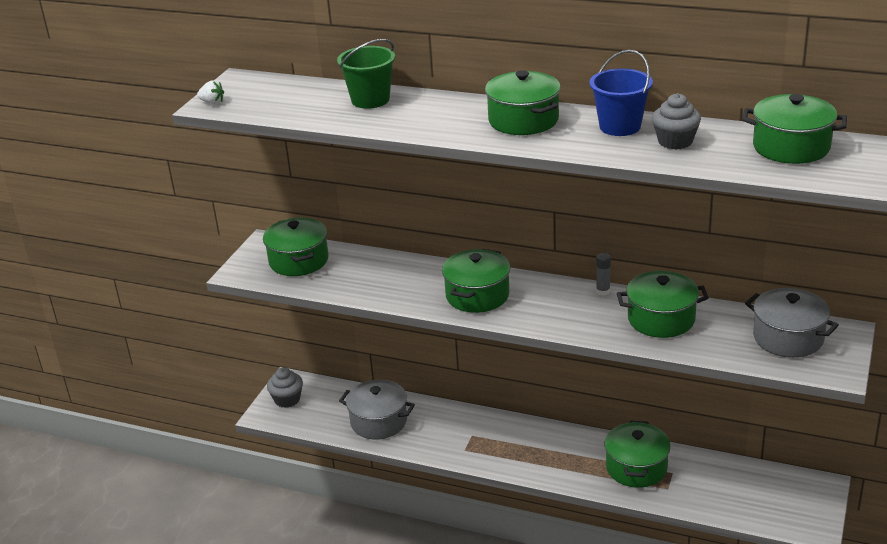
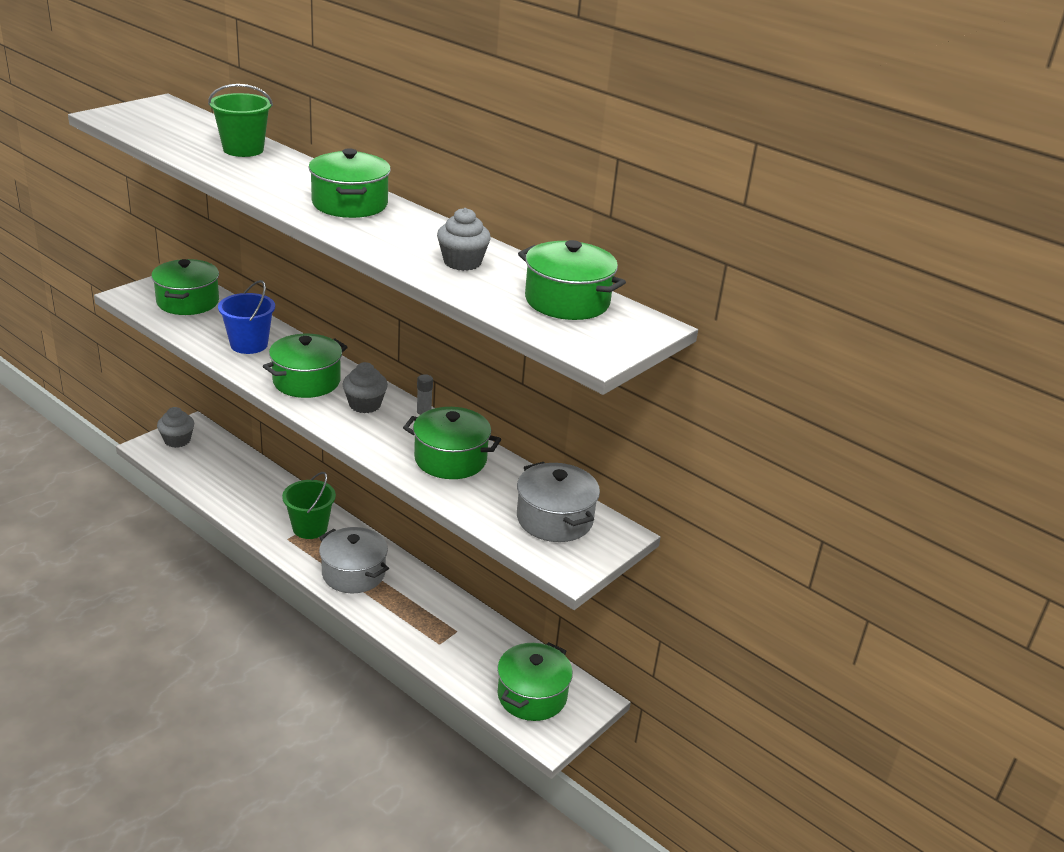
camera: 15 degrees right, 0 degrees up
white strawberry [197,80,224,104] -> none
grey pot [339,380,415,439] -> grey pot moved to [319,527,389,593]
blue bucket [589,50,653,136] -> blue bucket moved to [218,280,275,354]
green pot [604,421,671,488] -> green pot moved to [497,642,573,721]
none -> green bucket [282,472,336,539]
none -> grey cupcake [342,362,388,413]

